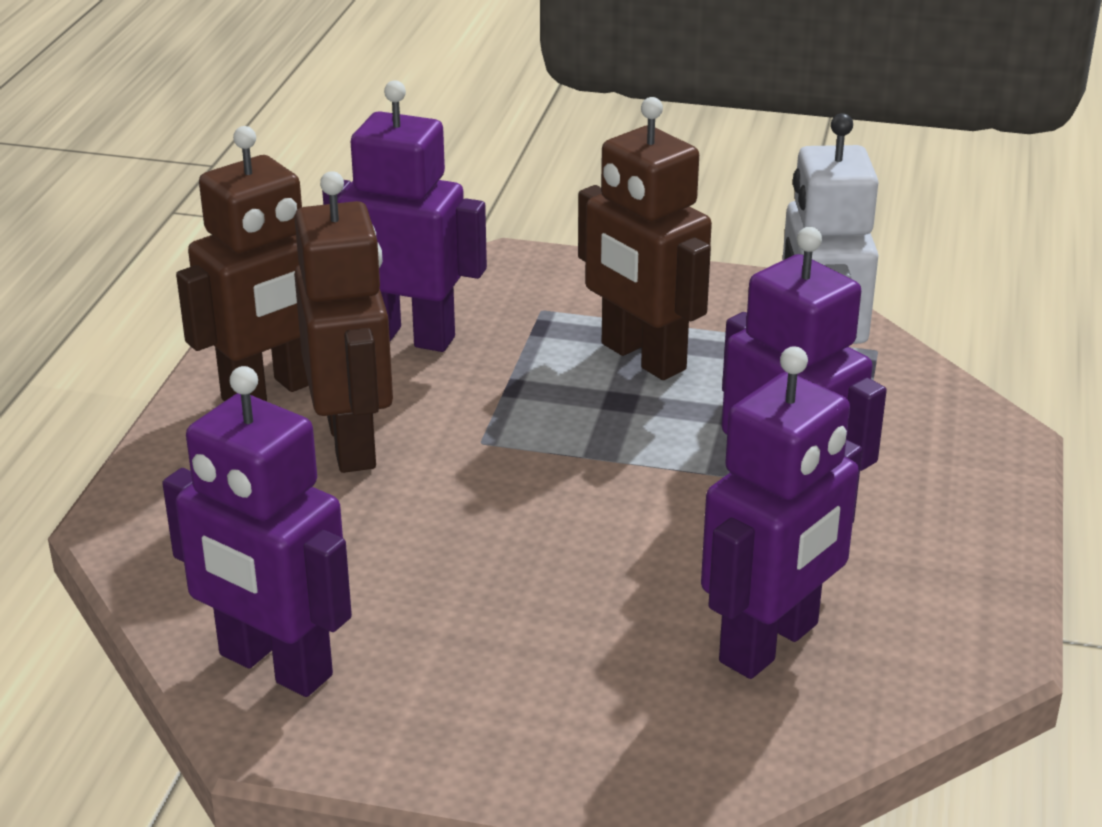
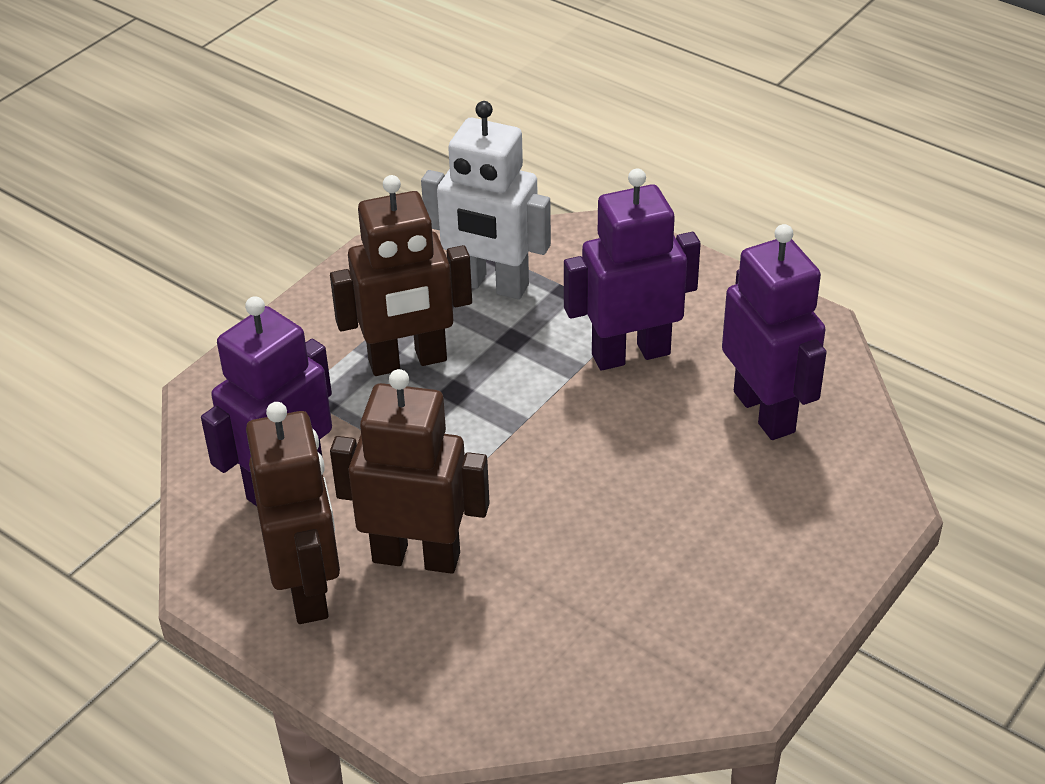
camera: 65 degrees left, 10 degrees up
purple robot [162,366,352,697] -> none

